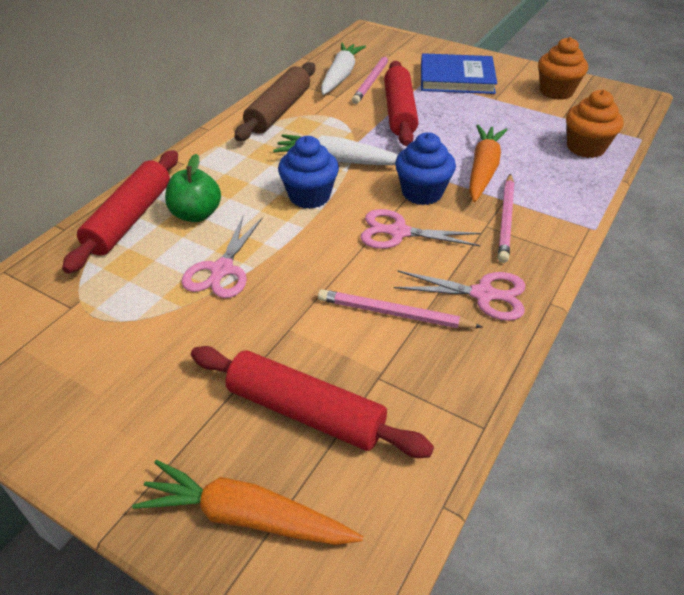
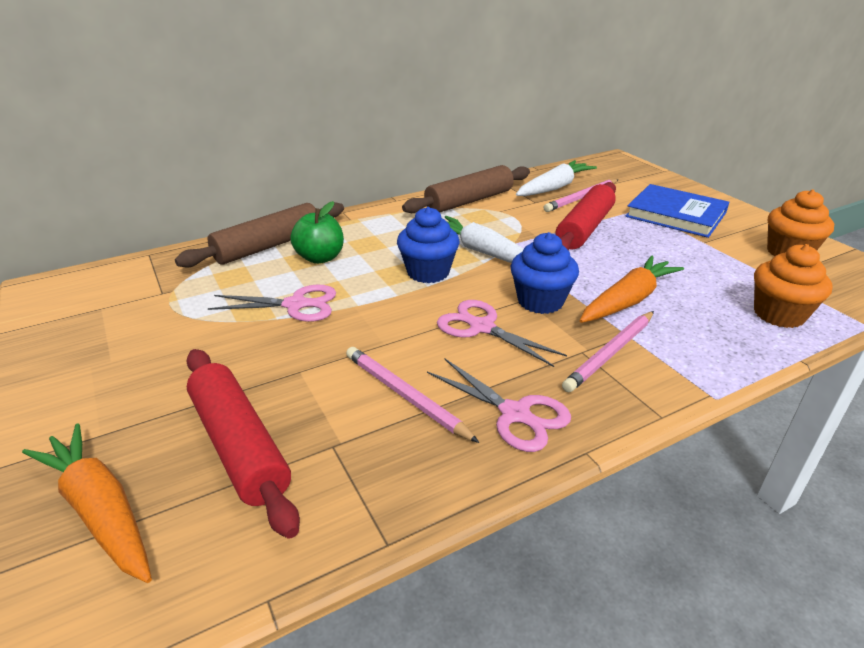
camera: 30 degrees right, 10 degrees down
red rolling pin [62,150,178,274] -> brown rolling pin [175,202,344,267]
pink scissors [182,216,262,298] -> pink scissors turned 135 degrees counterclockwise [208,285,336,322]

